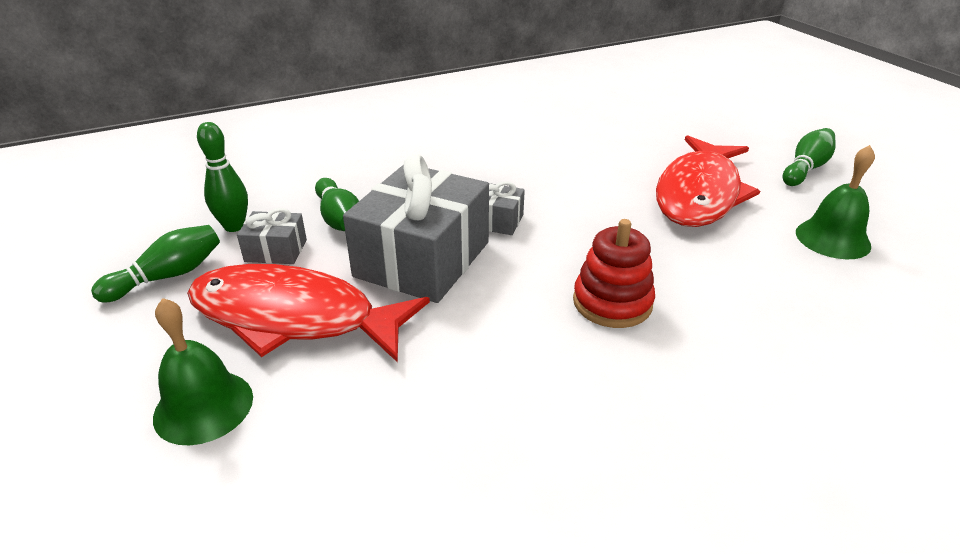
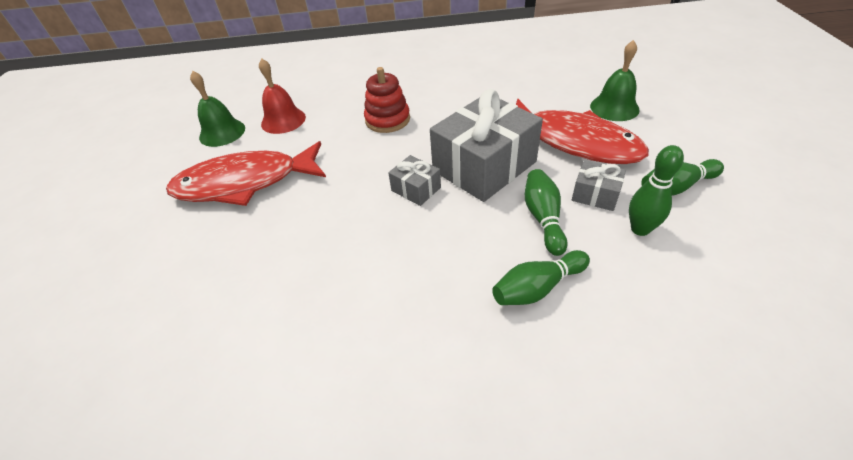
camera: 155 degrees left, 10 degrees up
red fish [656,135,760,227] -> red fish turned 150 degrees counterclockwise [166,141,326,206]
green bowling pin [783,128,836,186] -> green bowling pin moved to [492,250,590,305]
none -> red bell [259,58,306,134]

